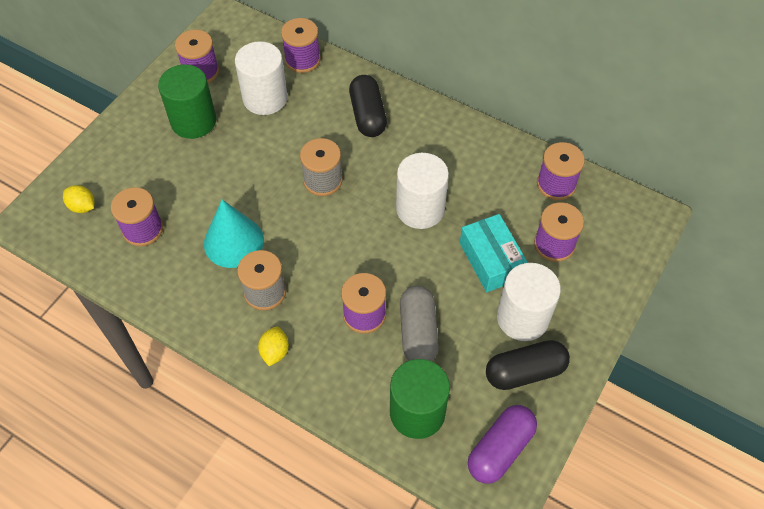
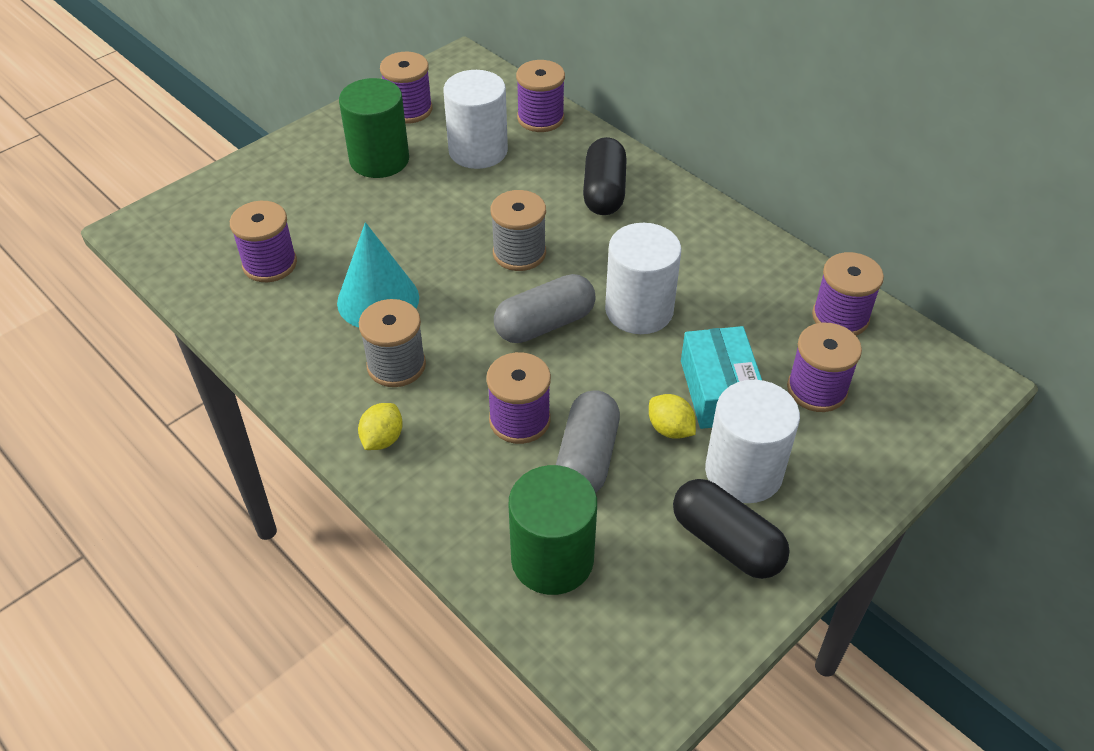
camera: 15 degrees right, 10 degrees down
yellow lemon [63,185,94,213] -> yellow lemon moved to [649,394,696,439]
purple capsule [468,405,537,484] -> none
black capsule [486,340,570,390] -> black capsule turned 45 degrees clockwise [673,479,790,579]
none -> grey capsule [494,274,596,343]

